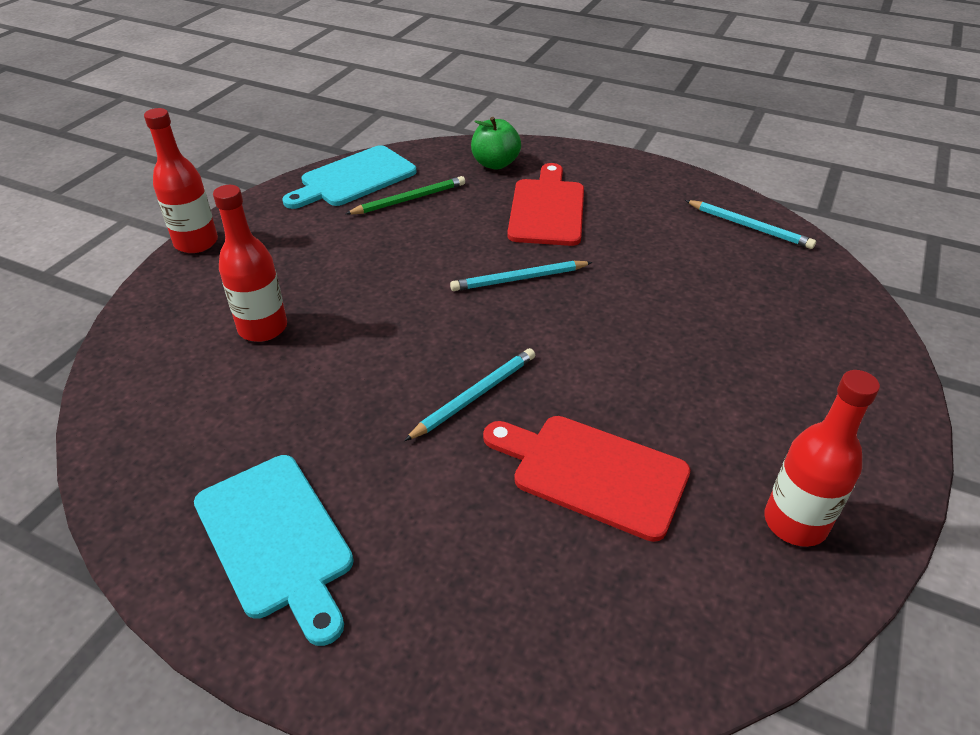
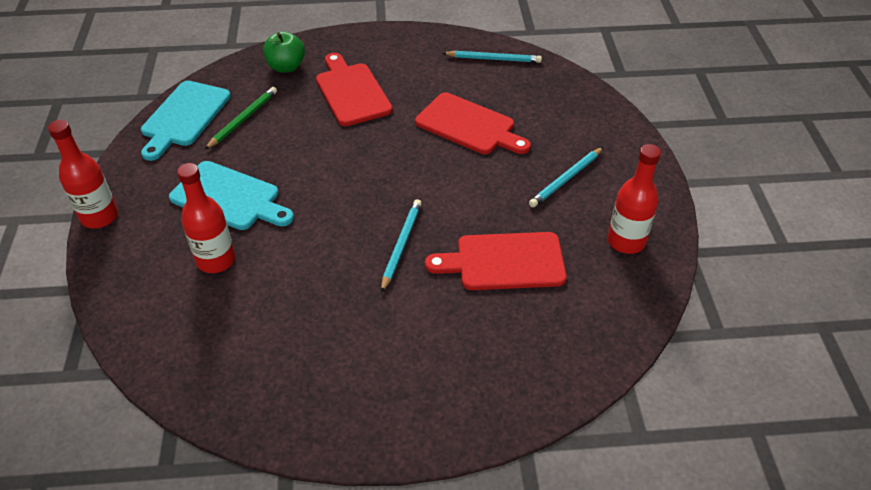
camera: 30 degrees left, 5 degrees up
turquoise cutting board [194,455,354,646] -> turquoise cutting board moved to [169,161,294,230]
turquoise pencil [450,261,593,291] -> turquoise pencil moved to [529,147,603,207]
none -> red cutting board [415,92,531,154]

